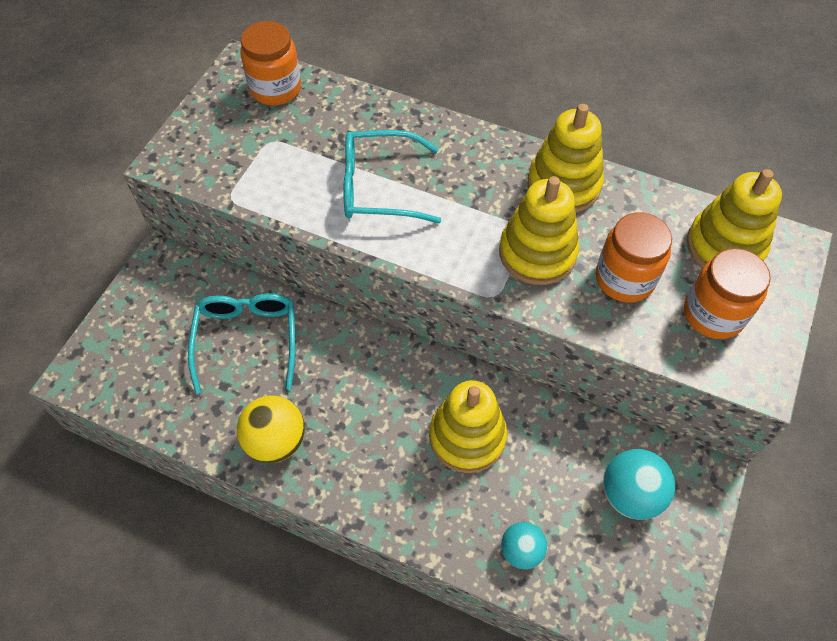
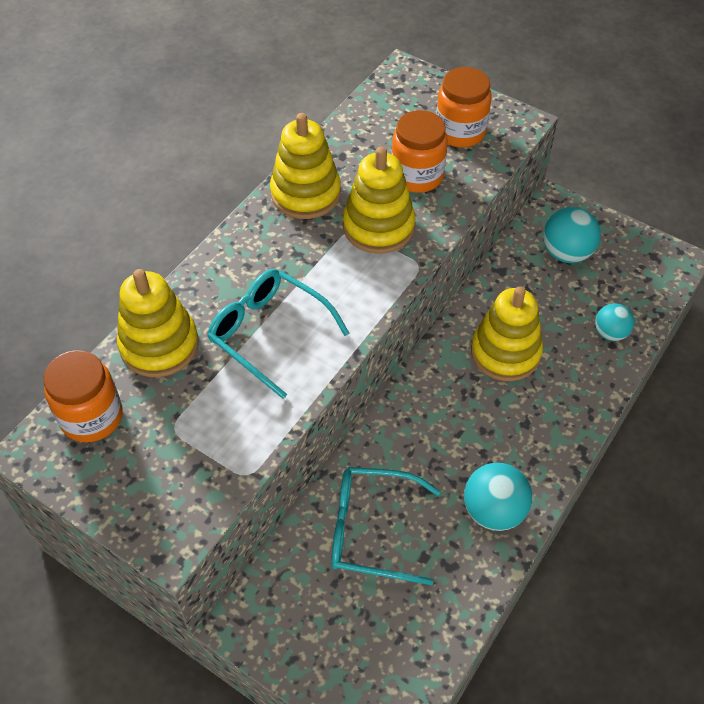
camera: 80 degrees left, 5 degrees down
yellow ball [237,395,305,463] -> turquoise ball [464,463,532,531]
turquoise glasses [344,130,441,223] -> turquoise glasses turned 120 degrees clockwise [207,269,349,399]
yellow stacking toy [687,169,782,268] -> yellow stacking toy moved to [117,269,199,377]

